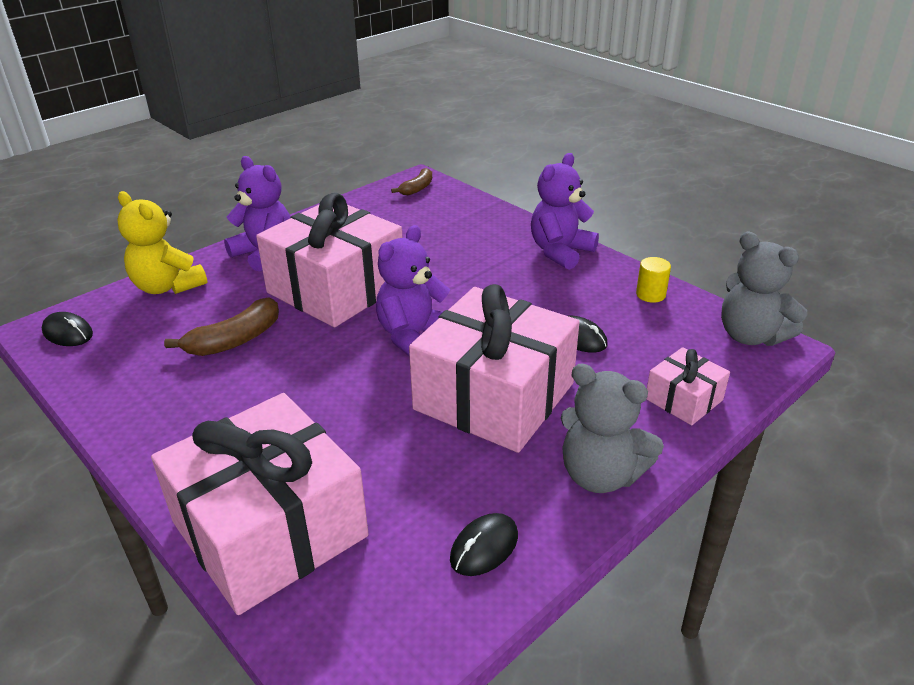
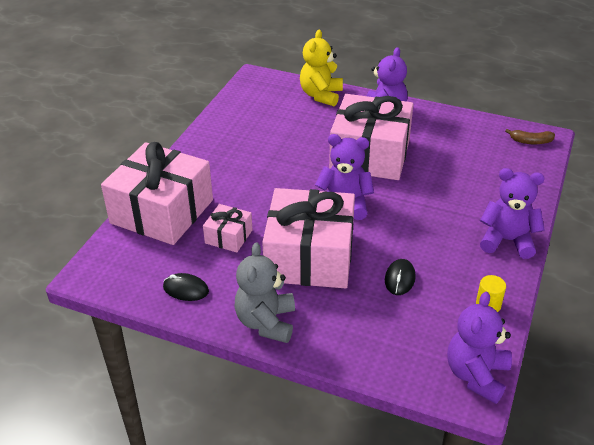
camera: 65 degrees right, 5 degrees up
black mouse [42,312,93,346] -> none
brown banana [164,298,279,356] -> none
pink gift [646,347,730,425] -> pink gift moved to [203,204,253,252]
grey teddy bear [721,231,808,346] -> purple teddy bear [447,292,512,404]

